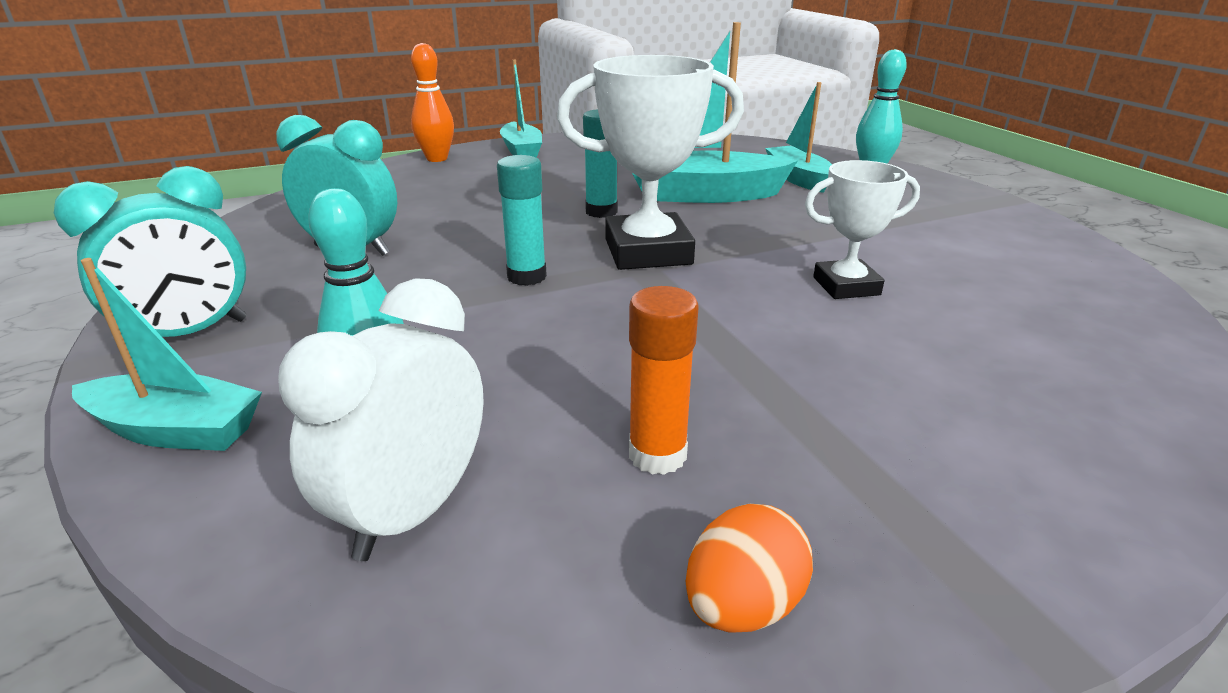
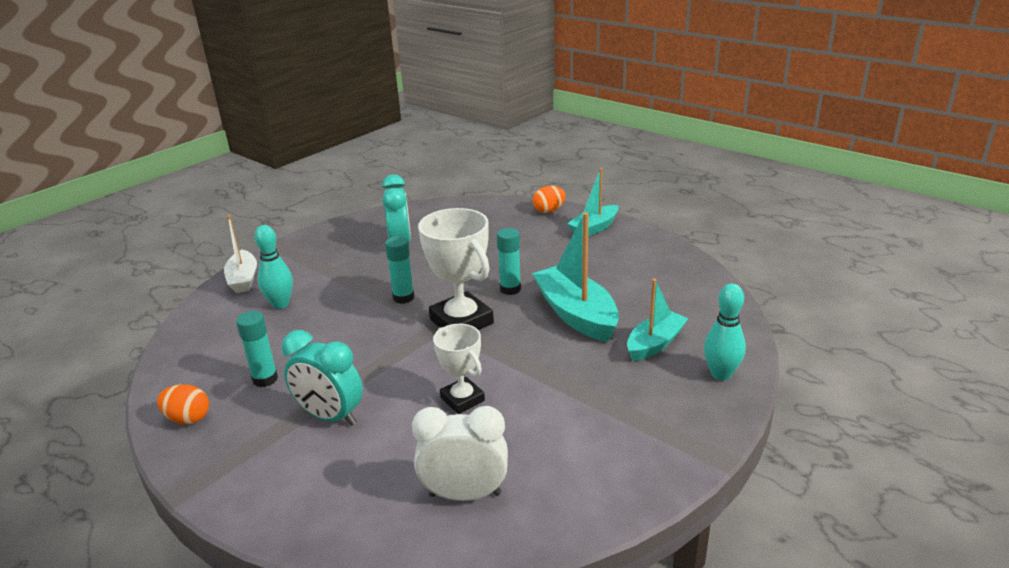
camera: 65 degrees right, 0 degrees up
turquoise clock [54,166,247,337] -> turquoise clock moved to [282,330,363,426]
turquoise boat [72,258,262,451] -> white boat [224,215,257,293]
white clock [278,278,484,561] -> white clock moved to [412,406,508,501]
orange bowling pin [411,43,454,162] -> orange egg [533,186,566,213]
orange glue stick [629,286,698,475] -> turquoise glue stick [236,311,278,387]

